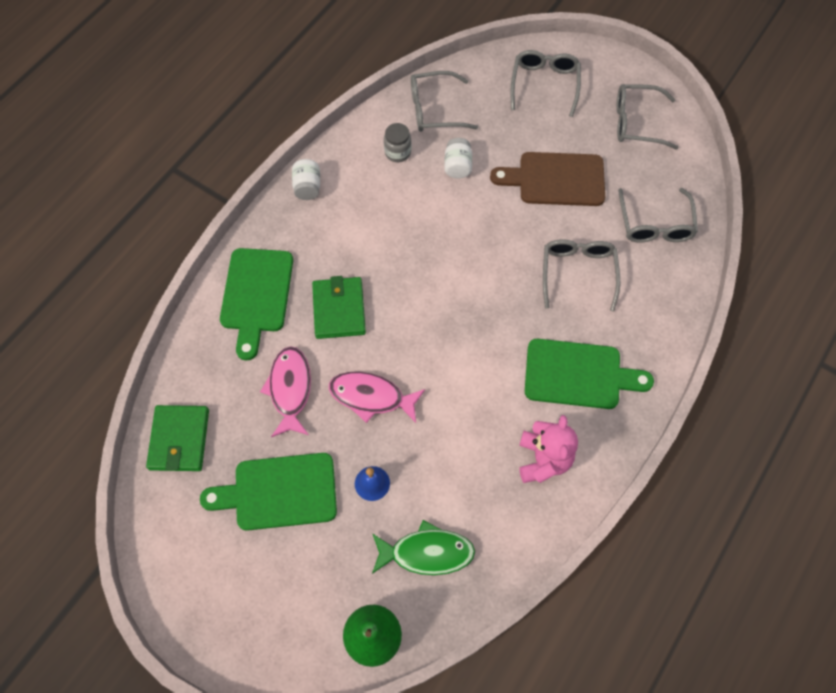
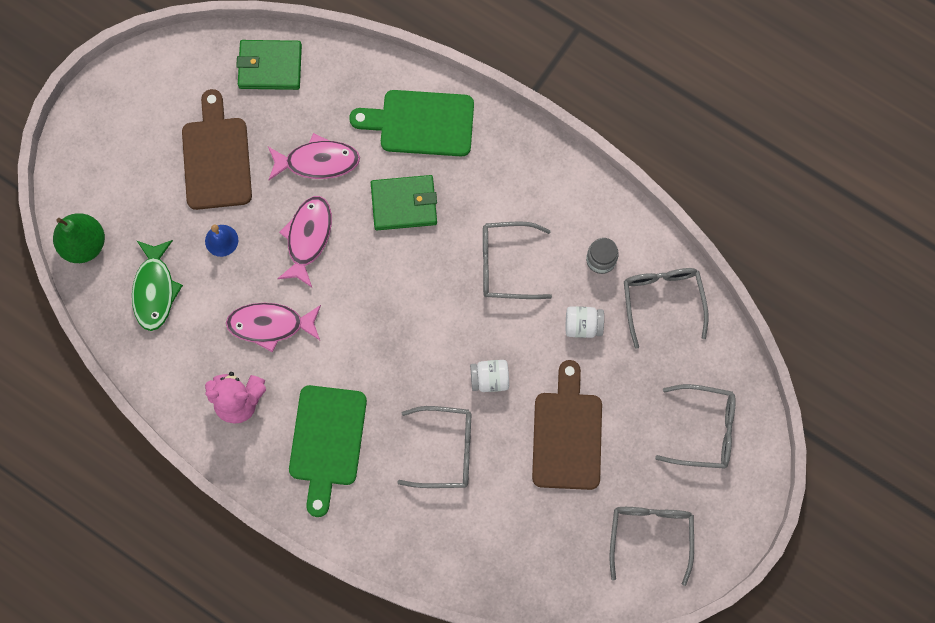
camera: 90 degrees right, 10 degrees up
green cutting board [200,453,337,531] -> brown cutting board [182,89,252,210]
white jar [292,159,320,200] -> white jar moved to [470,360,509,392]
grey glasses [618,188,698,243] -> grey glasses moved to [483,221,552,299]
none -> pink fish [226,303,321,352]

